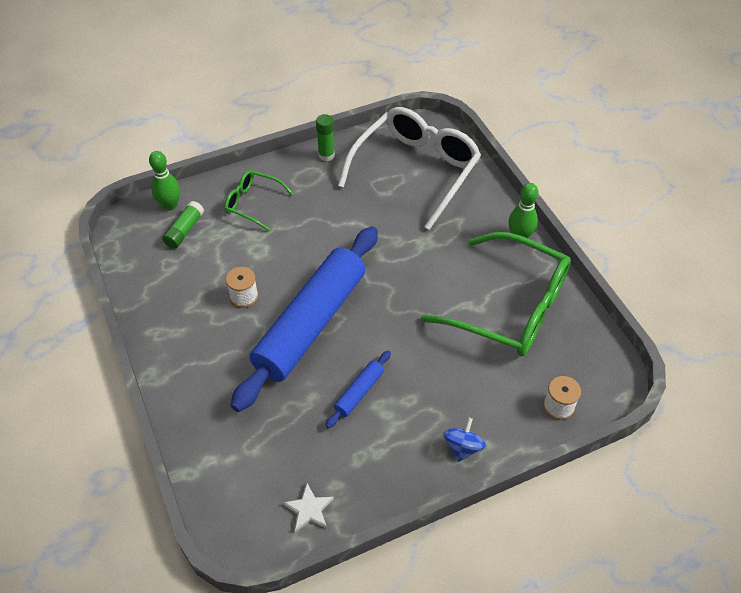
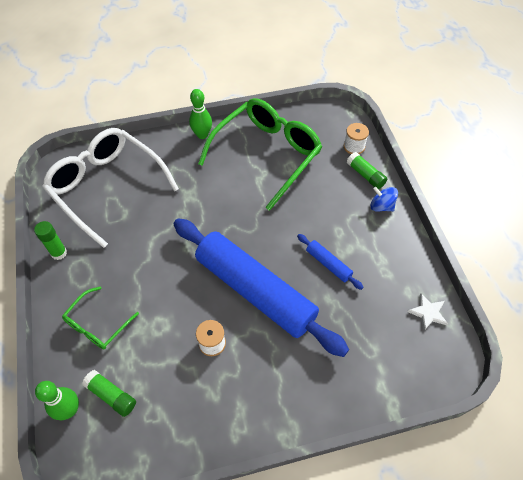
camera: 80 degrees left, 5 degrees up
none -> green glue stick [346,152,387,189]

